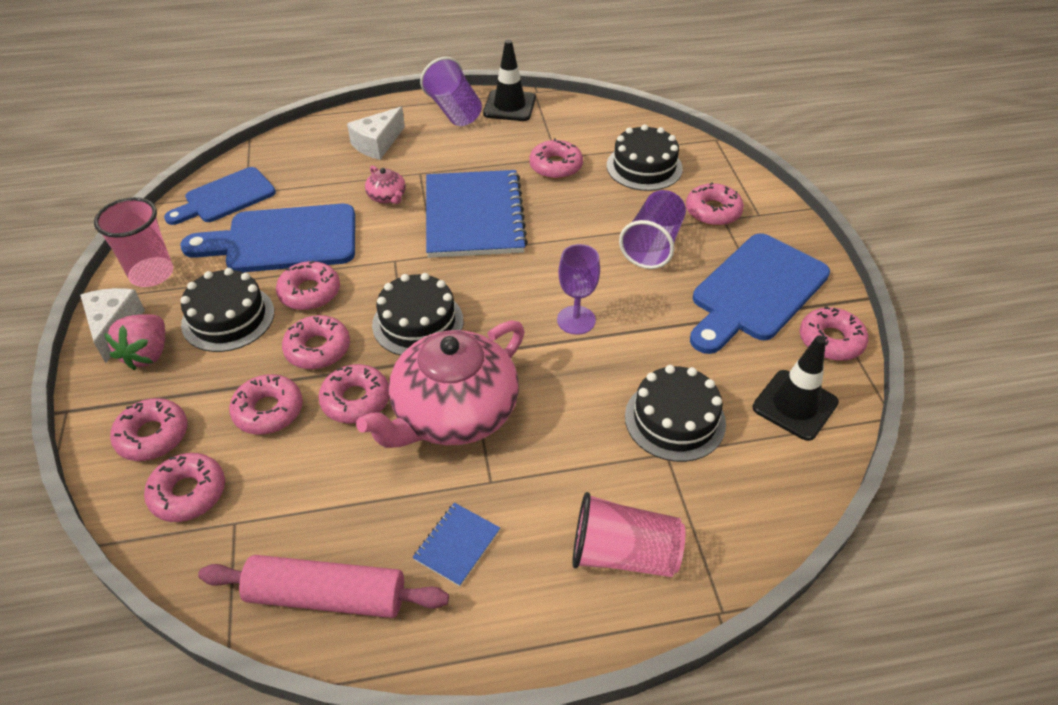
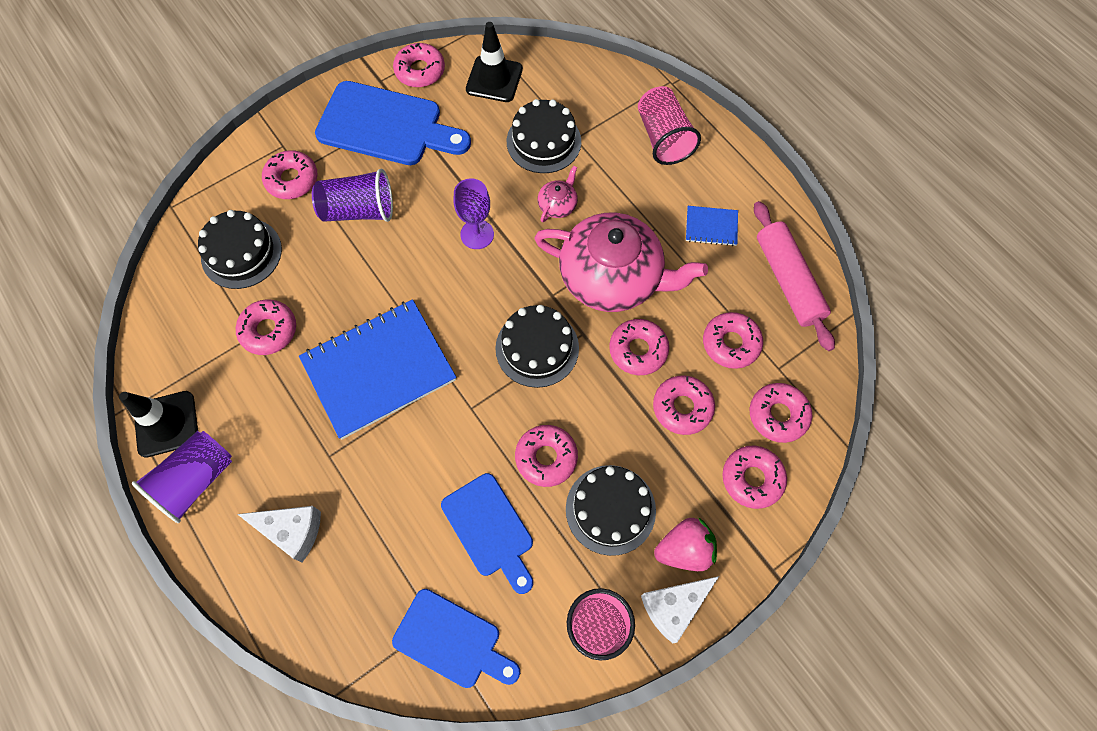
camera: 115 degrees left, 20 degrees up
blue cutting board [180,204,355,272] -> blue cutting board [441,473,533,594], size x0.66
pink donut [282,315,350,370] -> pink donut moved to [703,312,763,369]
pink teapot [365,165,406,204] -> pink teapot moved to [538,166,578,222]

